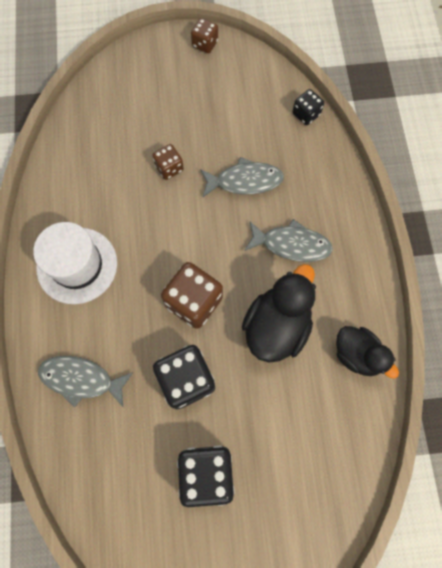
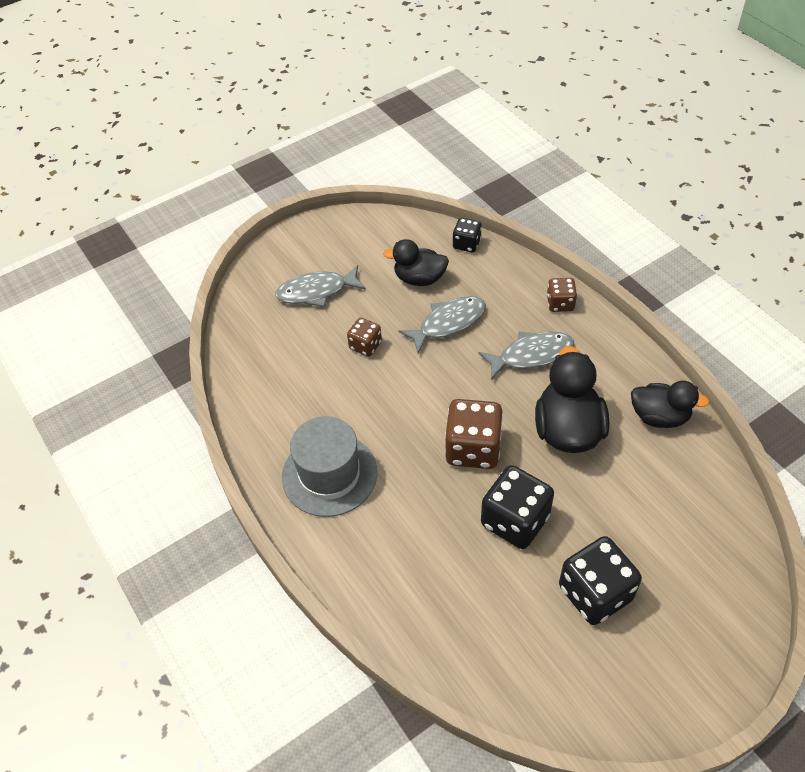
camera: 25 degrees left, 20 degrees down
white hat [33,222,117,304] -> grey hat [282,416,377,517]
grey fish [38,356,133,408] -> grey fish moved to [275,265,366,307]
brown dice [191,18,218,53] -> brown dice moved to [547,278,577,312]
none -> black duck [383,239,449,286]

